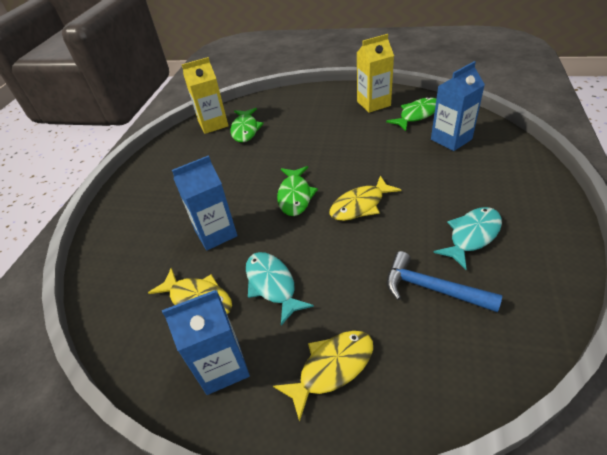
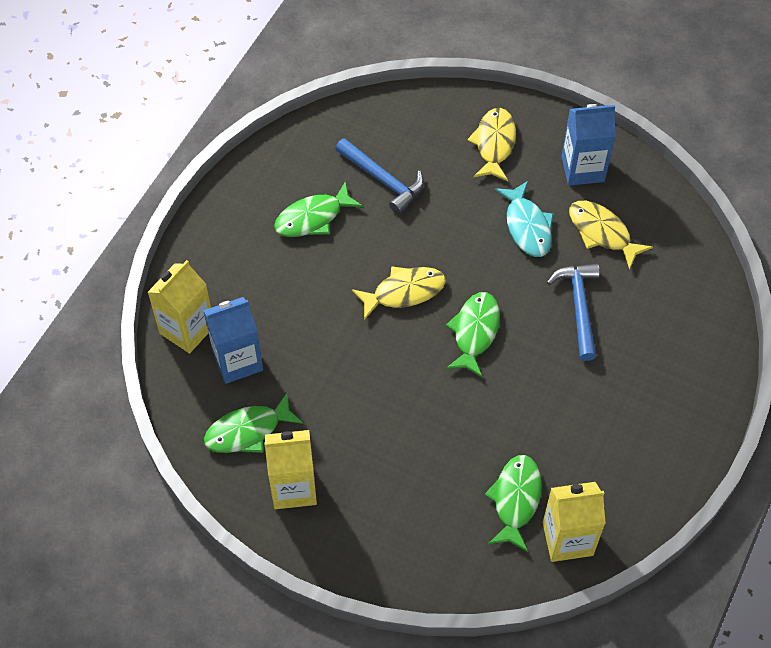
camera: 170 degrees left, 15 degrees up
blue carton [172,155,237,251] -> blue hammer [547,263,600,361]
yellow fish [273,331,373,422] -> yellow fish turned 120 degrees clockwise [467,108,516,181]
turquoise fish [433,207,502,270] -> green fish [274,181,363,237]
none -> yellow carton [147,260,211,354]

